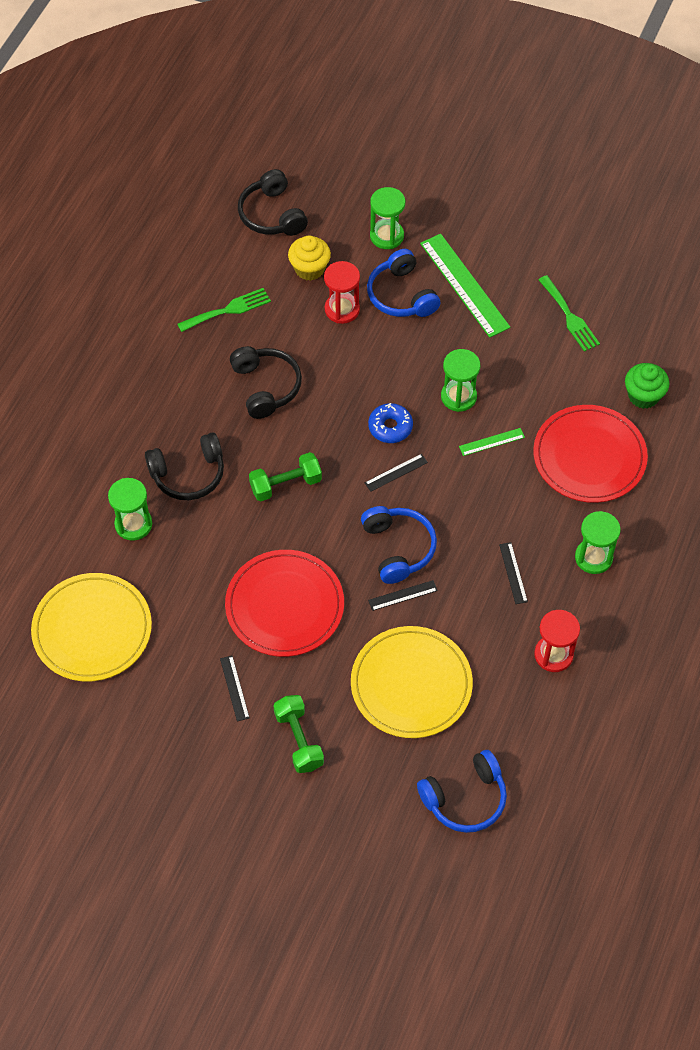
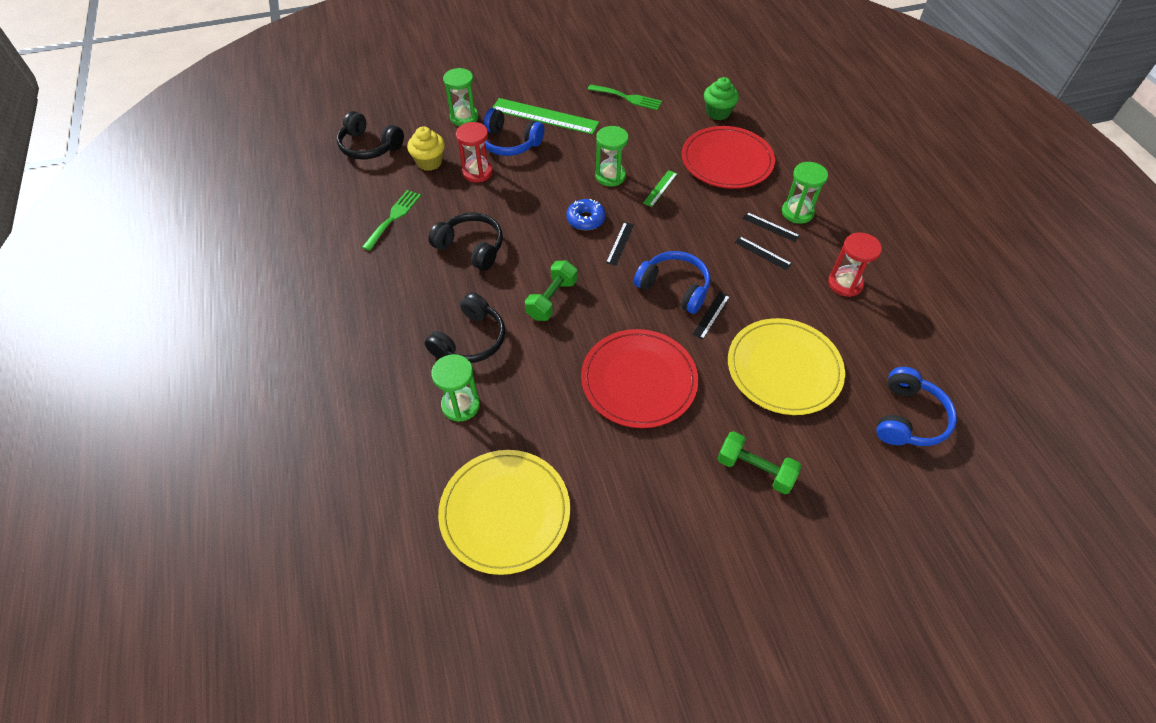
camera: 40 degrees left, 5 degrees down
black ruler [220,656,250,722] -> black ruler moved to [742,212,800,242]

